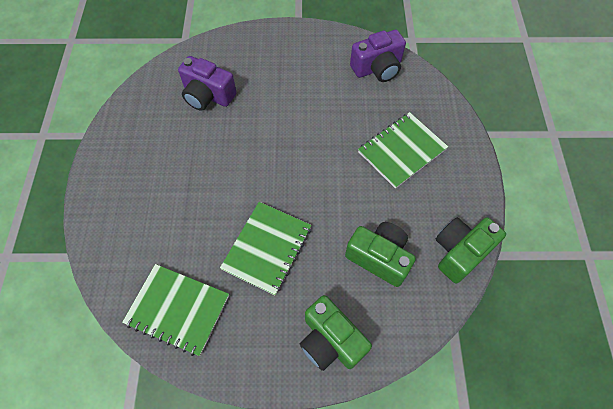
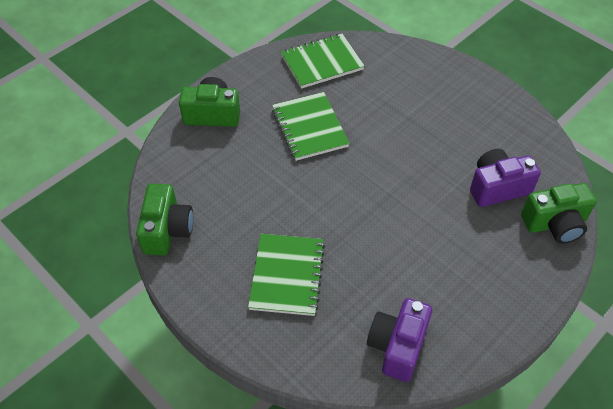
camera: 135 degrees right, 10 degrees down
green camera [345,222,416,287] -> green camera moved to [521,183,596,244]

